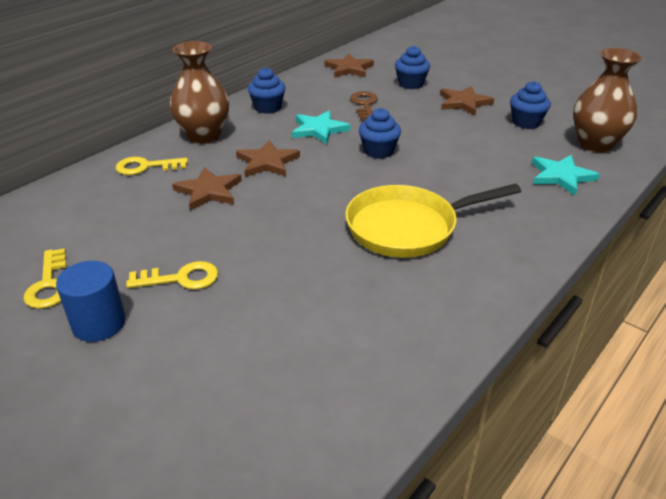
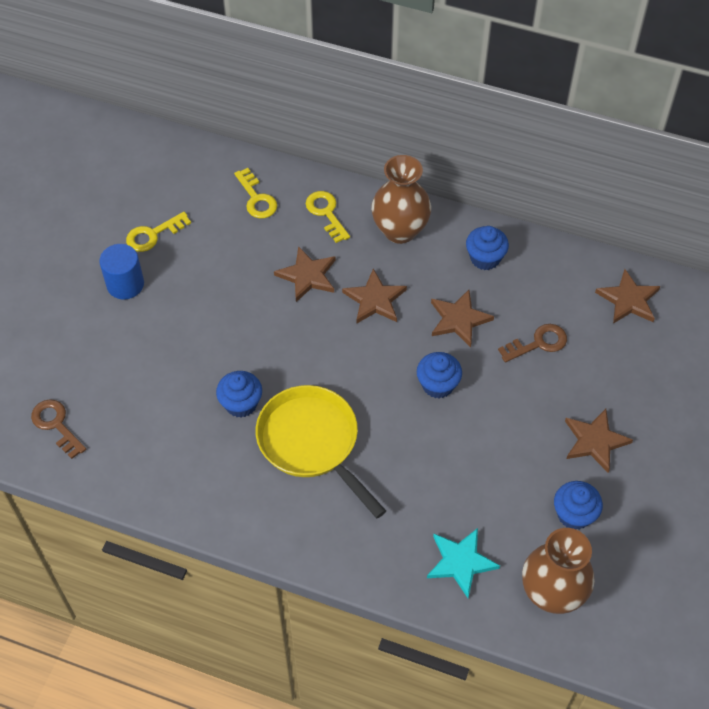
camera: 70 degrees right, 20 degrees up
yellow key [126,261,218,289] -> yellow key moved to [234,168,277,218]
turquoise star [292,110,350,144] -> brown star [431,290,494,347]
blue cupcake [395,46,430,89] -> blue cupcake moved to [216,371,262,418]
none -> brown key [31,399,86,459]

